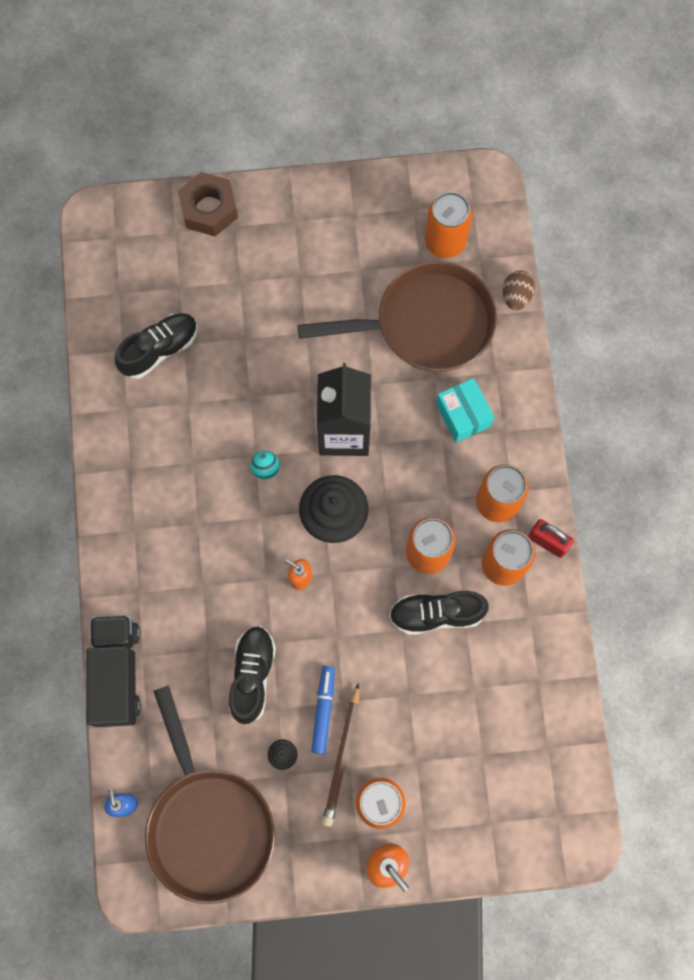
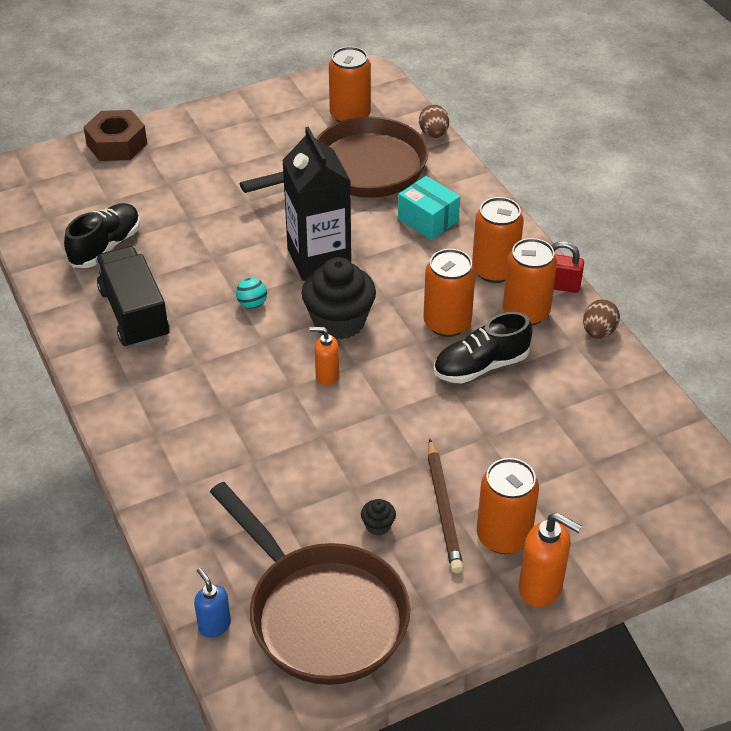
camera: 20 degrees left, 30 degrees down
black truck [86,615,141,727] -> black truck moved to [96,246,170,348]
black shoe [229,626,276,724] -> none
blue marker [311,666,335,754] -> none
none -> brown egg [583,299,620,339]

